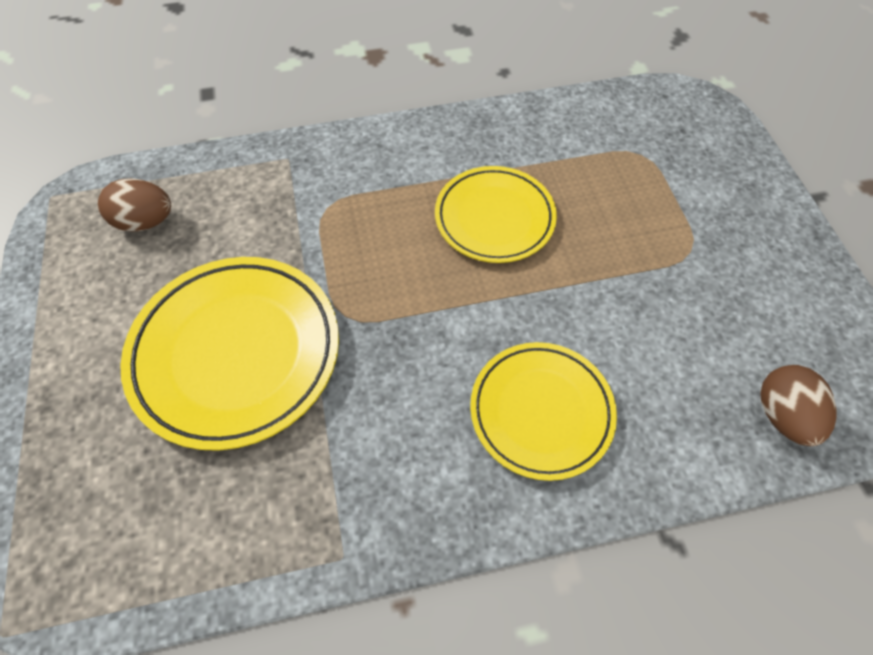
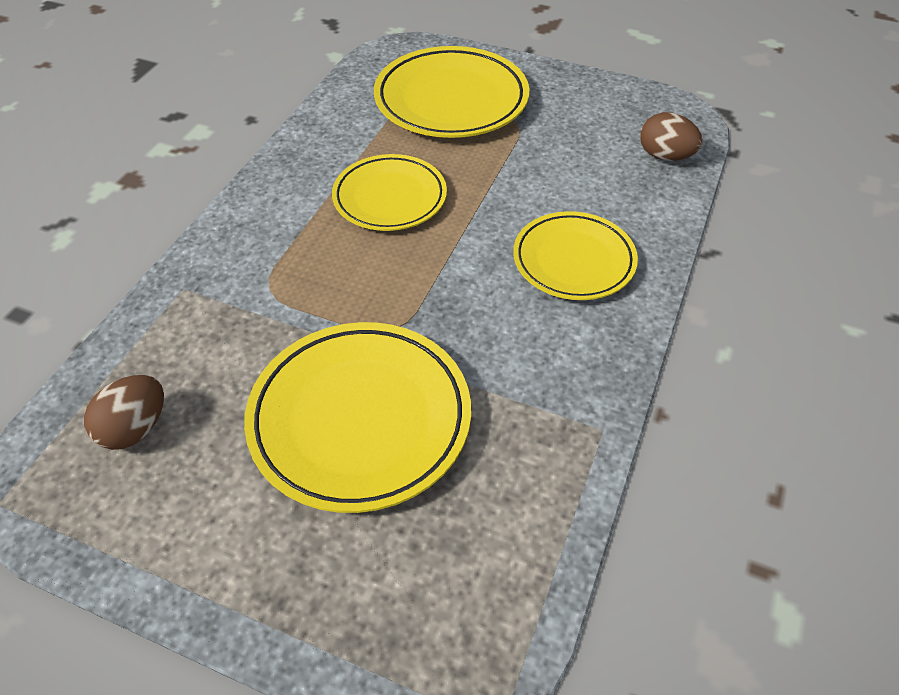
camera: 55 degrees left, 10 degrees down
none -> yellow plate [374,46,529,138]

